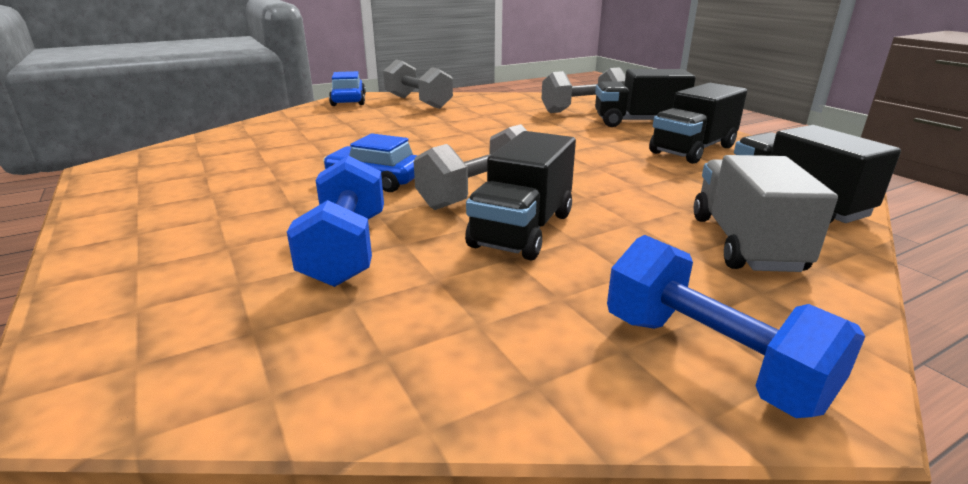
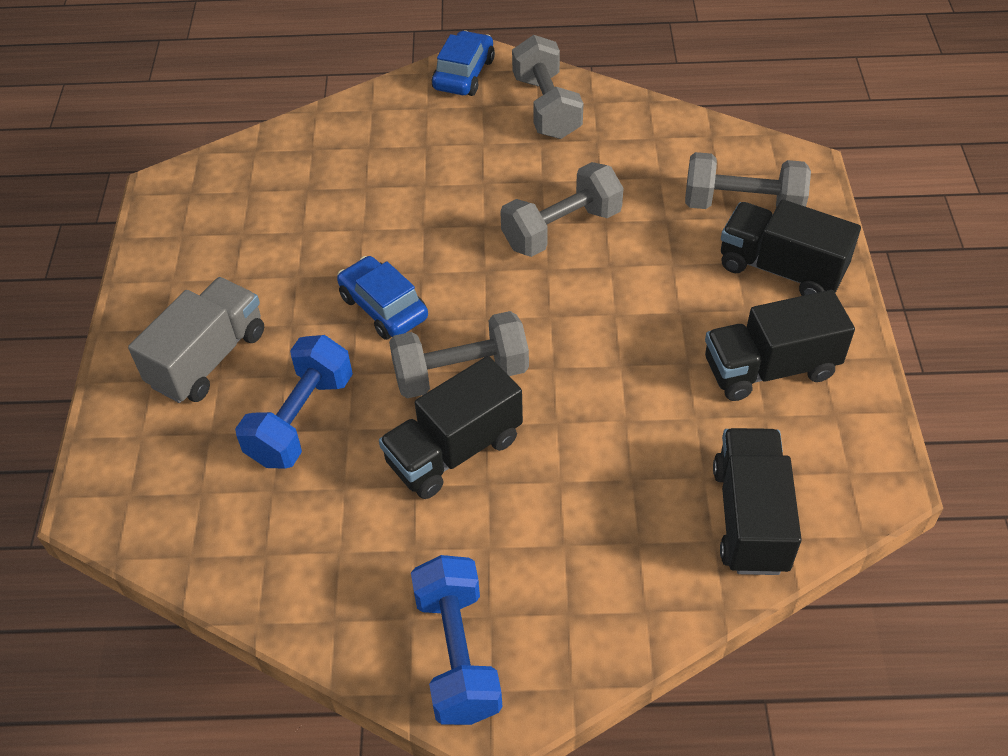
camera: 30 degrees right, 25 degrees up
grey truck [693,155,838,272] -> grey truck moved to [128,277,264,403]
none -> grey dumbbell [500,162,624,257]

